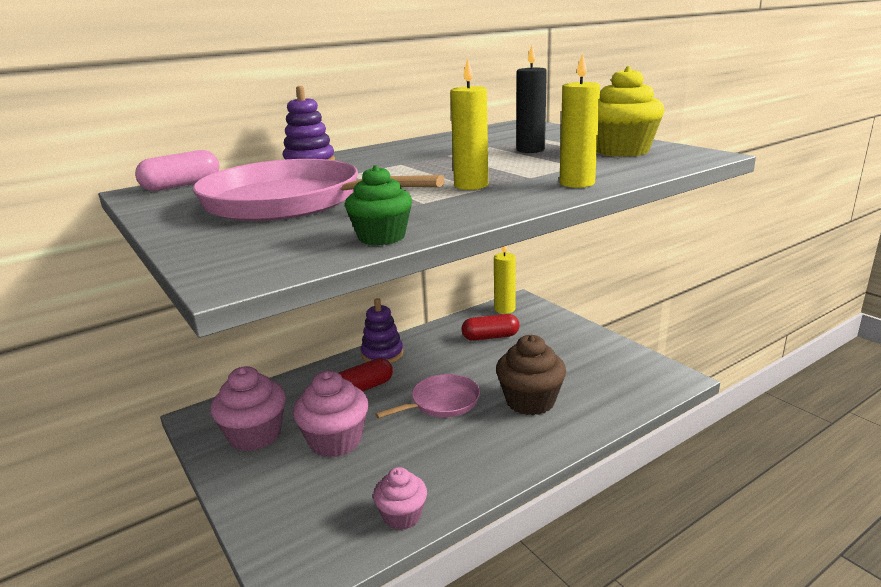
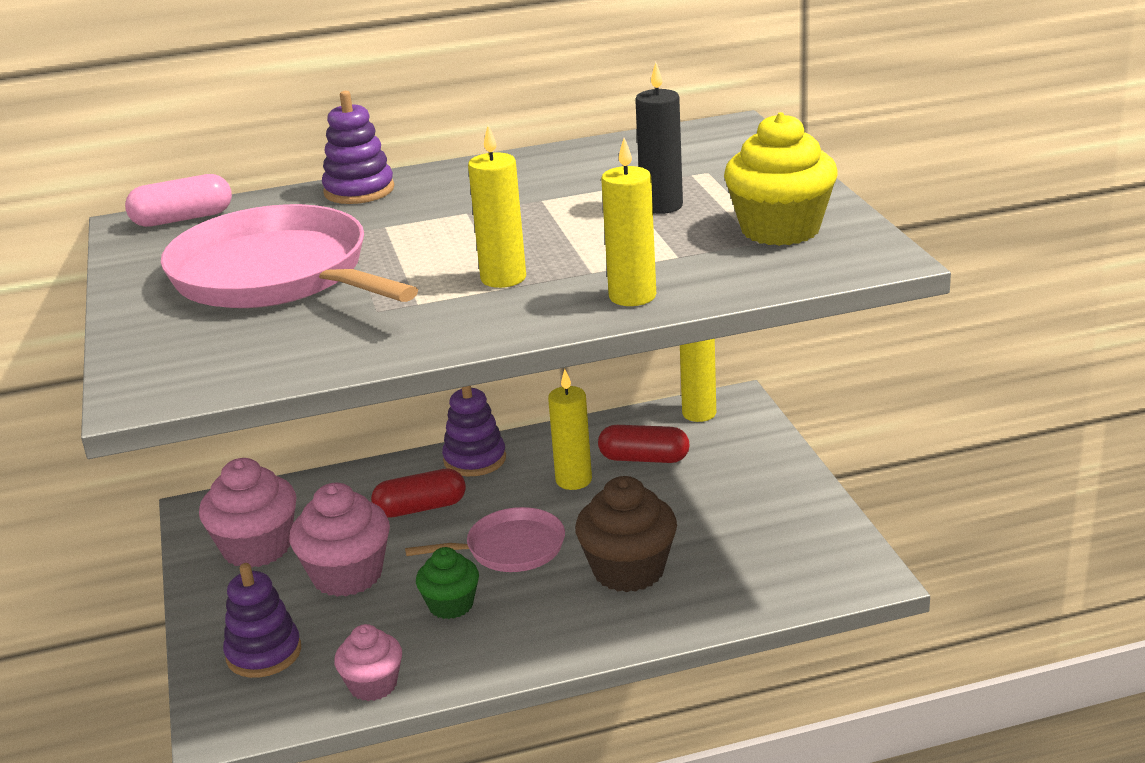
camera: 20 degrees right, 5 degrees up
green cupcake [345,165,412,245] -> green cupcake moved to [416,547,479,619]
none -> purple stacking toy [223,563,301,678]
none -> yellow candle [548,369,592,490]

